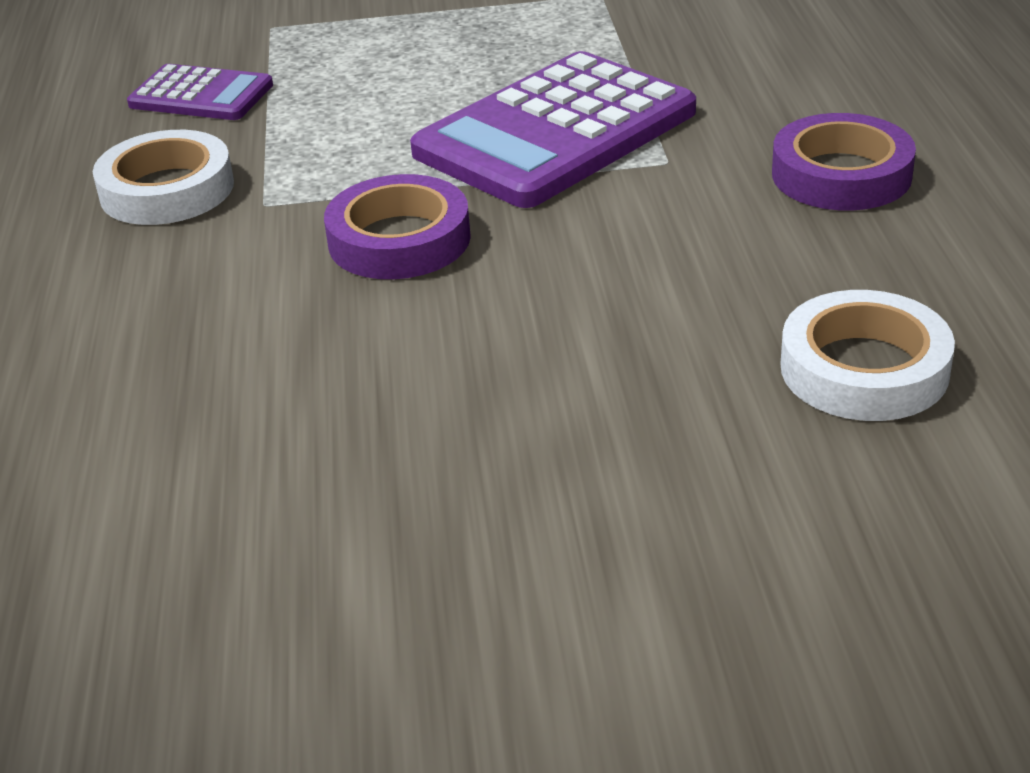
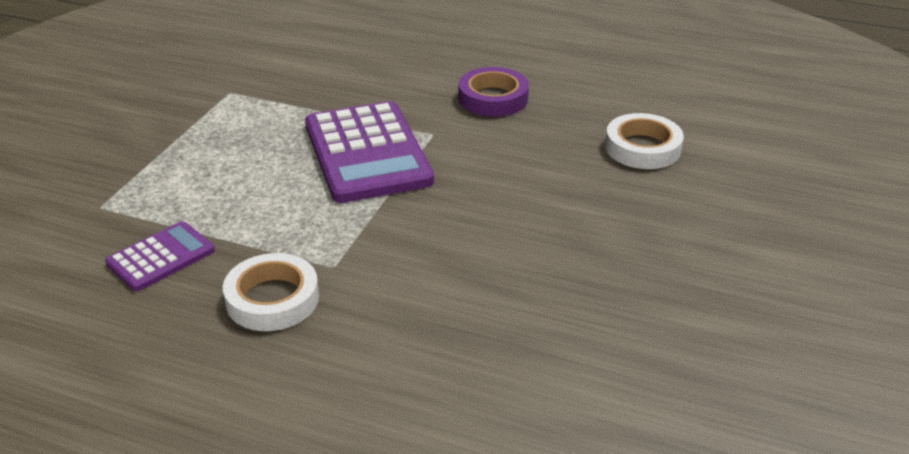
camera: 65 degrees left, 0 degrees up
purple tape [324,174,471,279] -> none

